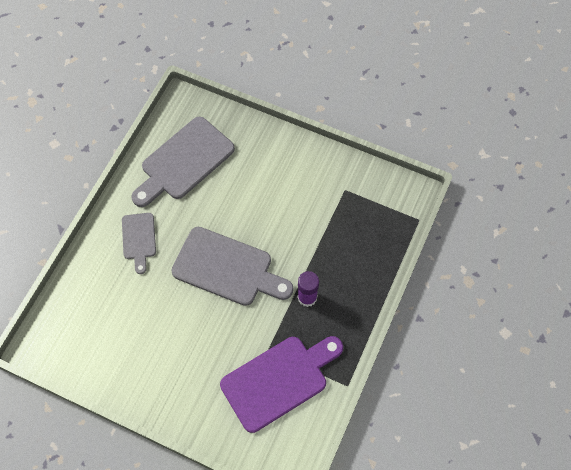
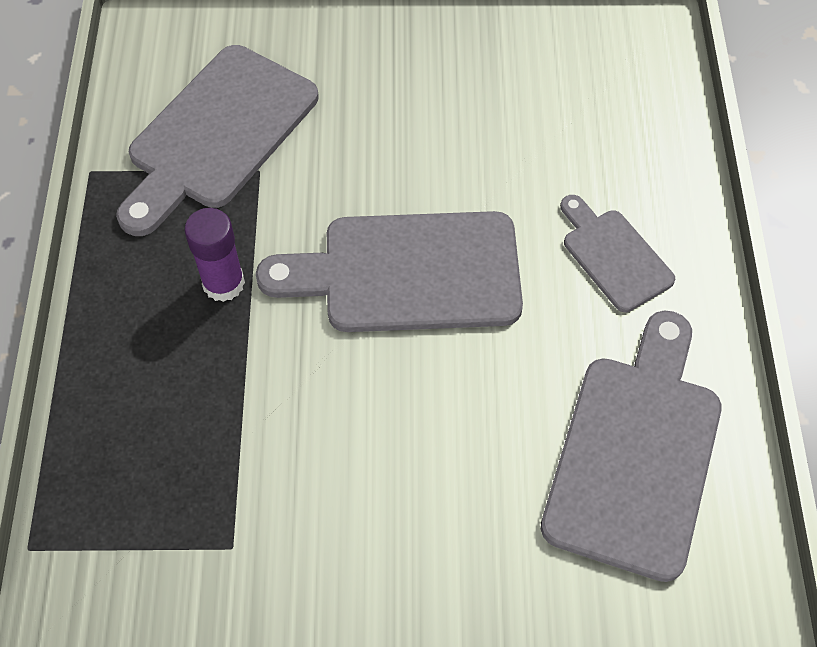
camera: 155 degrees right, 5 degrees down
purple cutting board [220,336,343,433] -> grey cutting board [116,45,318,236]

